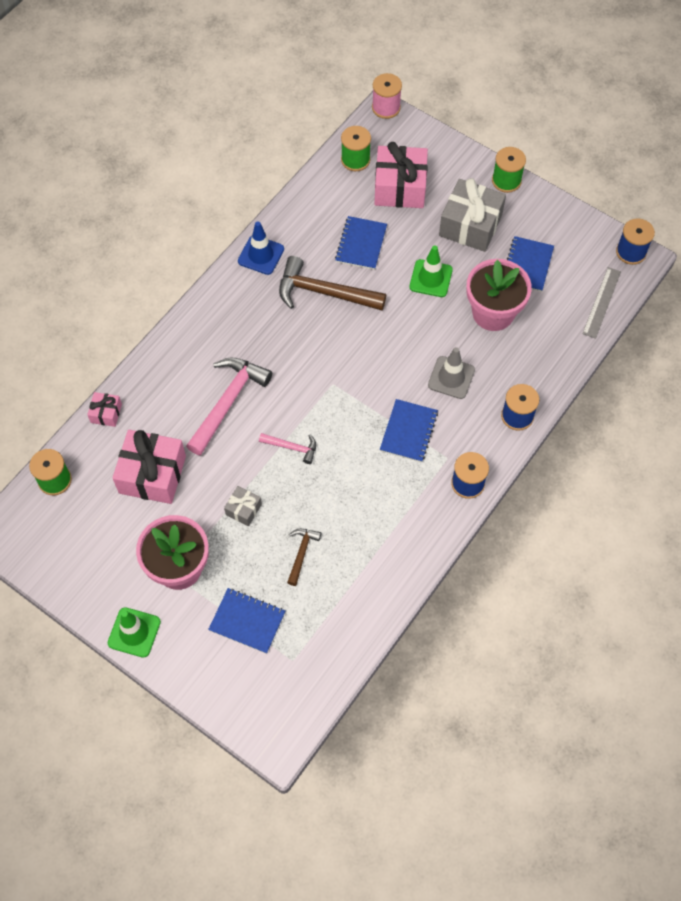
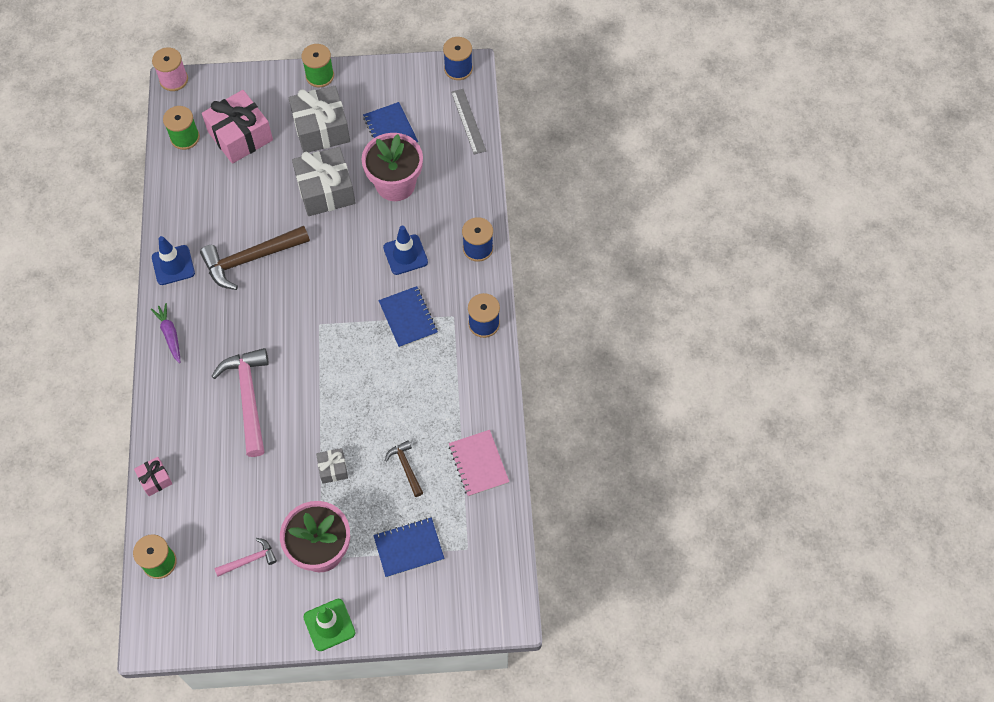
camera: 40 degrees left, 0 degrees up
pink gift [113,430,186,504] -> none
pink hammer [259,433,316,464] -> pink hammer moved to [214,538,277,576]
blue notebook [335,216,387,270] -> none
green traffic cone [409,245,453,297] -> grey gift [292,147,356,216]
grey traffic cone [428,347,475,399] -> blue traffic cone [383,226,428,275]
none -> purple carrot [151,303,180,363]
none -> pink notebook [449,430,509,497]

